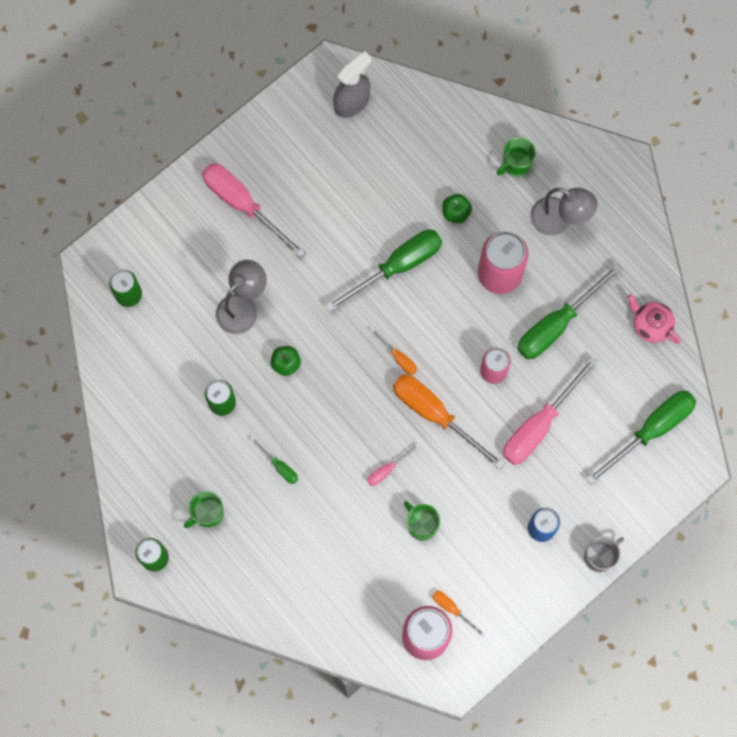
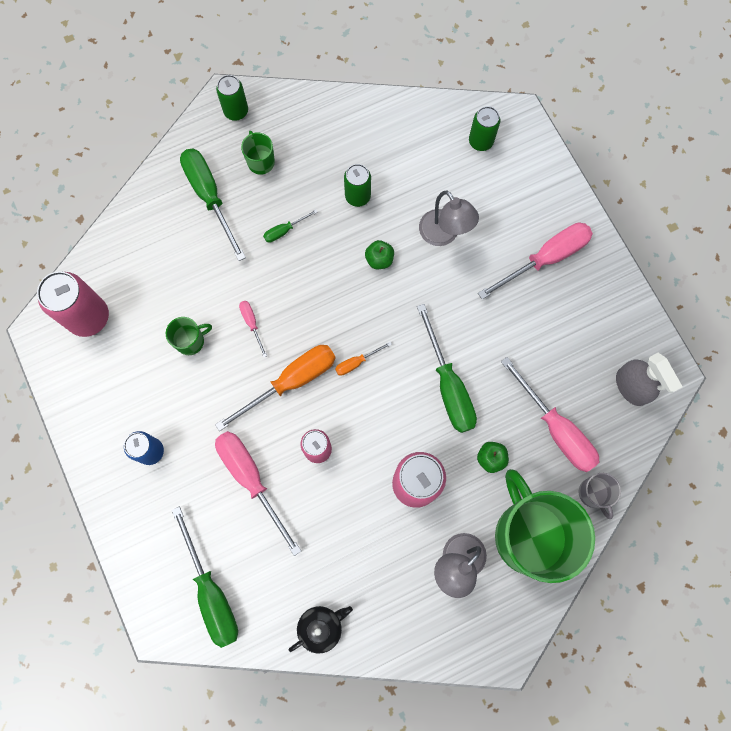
camera: 105 degrees right, 0 degrees up
orange screwdriver [432,591,485,637] -> none
green mug [497,137,536,177] -> green mug [495,469,595,583], size x2.38
green screwdriver [517,263,622,359] -> green screwdriver moved to [180,149,246,261]
grey mug [584,536,624,572] -> grey mug moved to [578,473,621,519]
pink teapot [627,294,681,344] -> black teapot [288,606,353,653]
none -> pink screwdriver [501,357,600,472]

